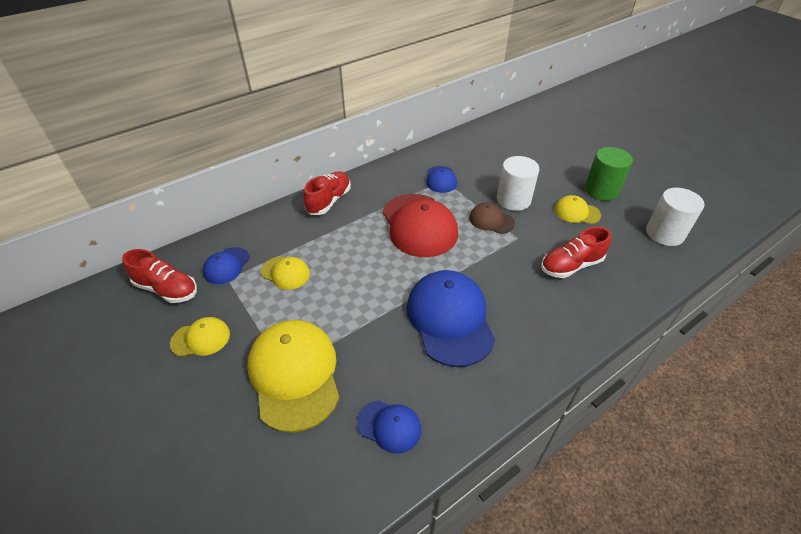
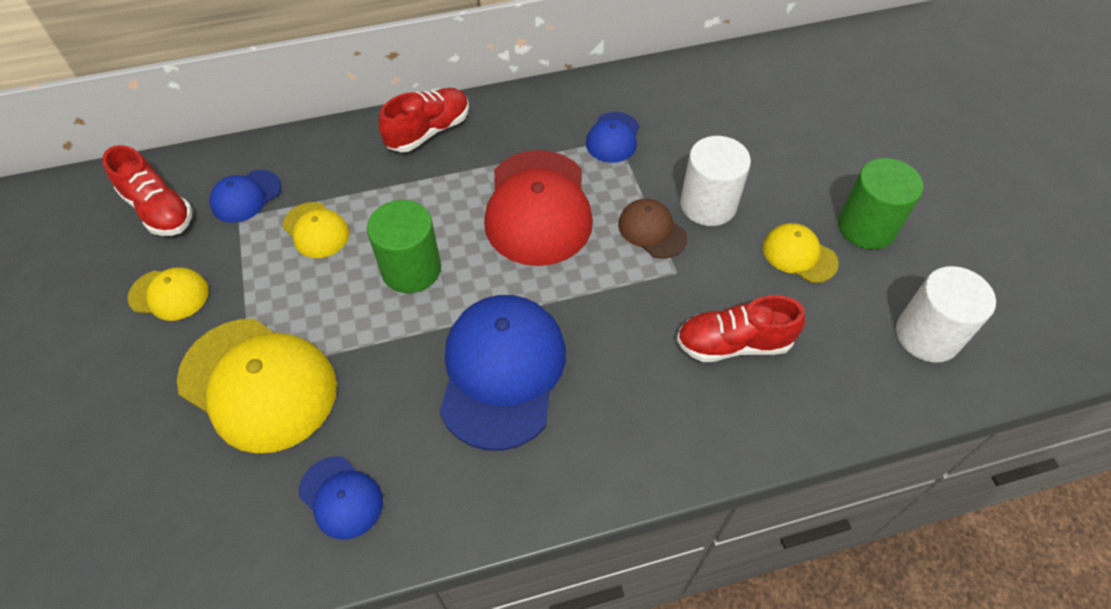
camera: 20 degrees right, 10 degrees up
yellow cap [247,320,339,433] -> yellow cap turned 120 degrees clockwise [177,319,337,454]
none -> green cylinder [367,200,441,293]

